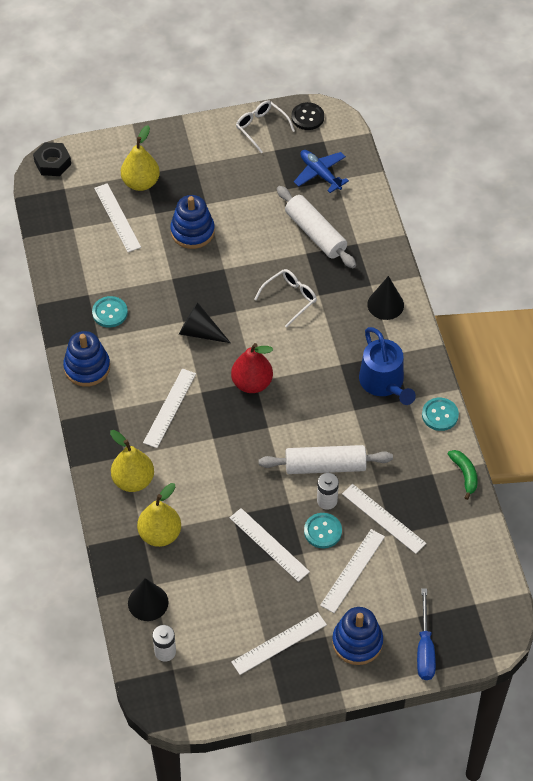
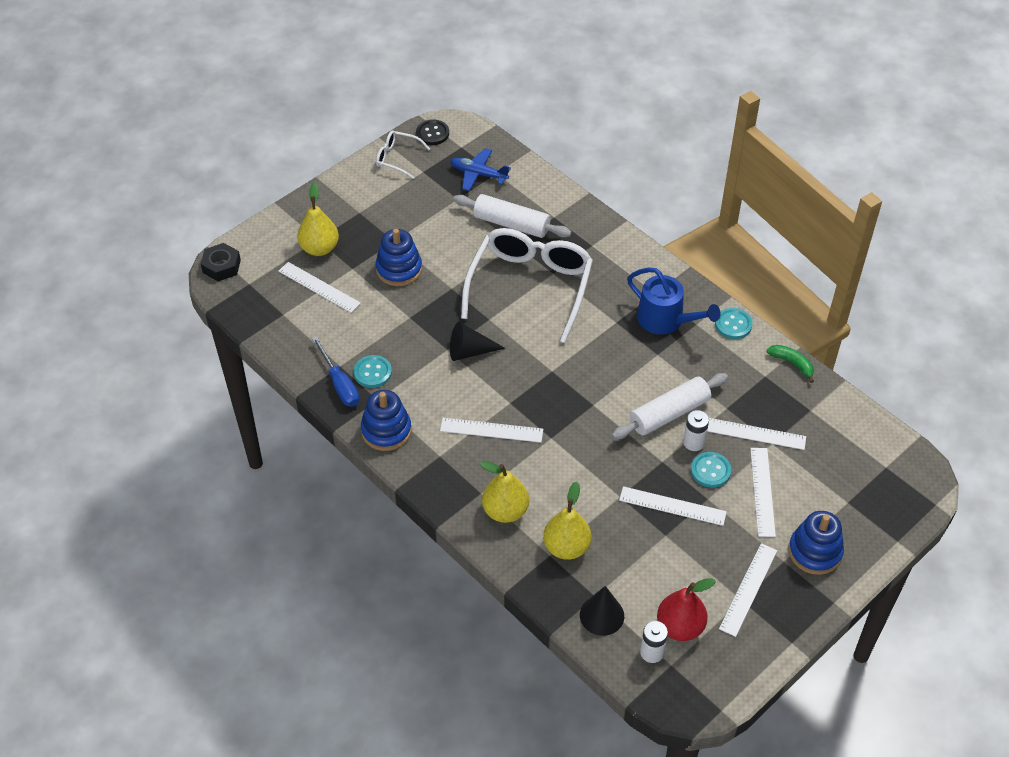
camera: 30 degrees left, 5 degrees down
white ruler [143,368,196,448] -> white ruler turned 75 degrees counterclockwise [440,418,543,443]
red pear [231,343,273,393] -> red pear moved to [657,578,716,641]
white glasses [254,269,317,328] -> white glasses [461,228,593,343], size x2.18
black cone [367,276,404,320] -> none
blue screwdriver [417,588,436,680] -> blue screwdriver moved to [312,336,359,407]

